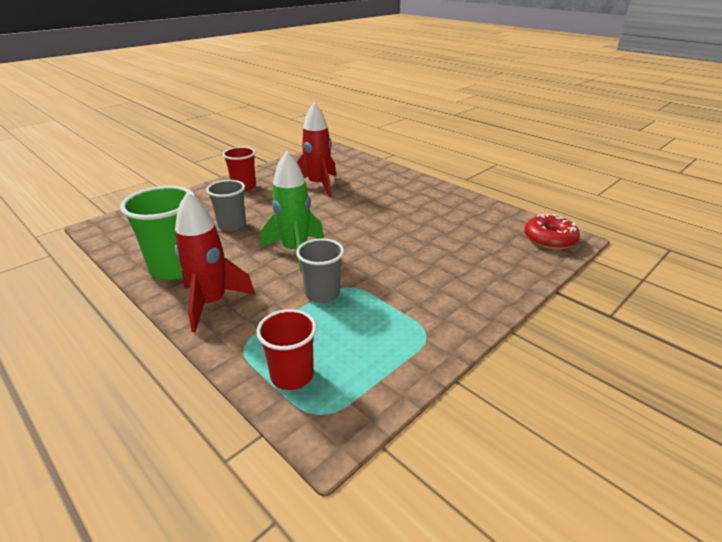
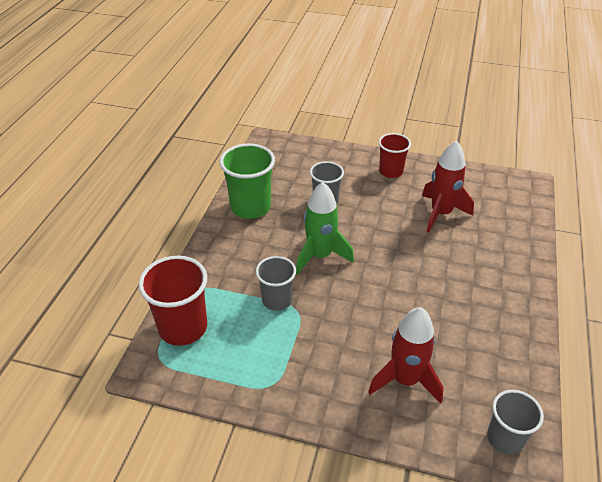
camera: 60 degrees right, 10 degrees up
red rocket [175,192,256,332] -> red rocket moved to [368,307,443,404]
red cup [256,309,317,390] -> red cup [138,256,207,346], size x1.56
red donut [524,214,580,250] -> grey cup [487,390,544,455]

